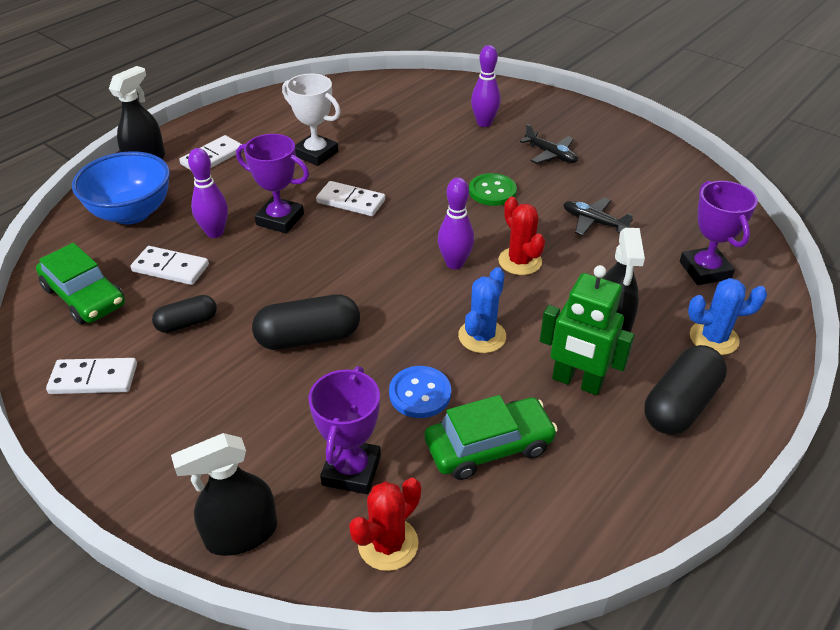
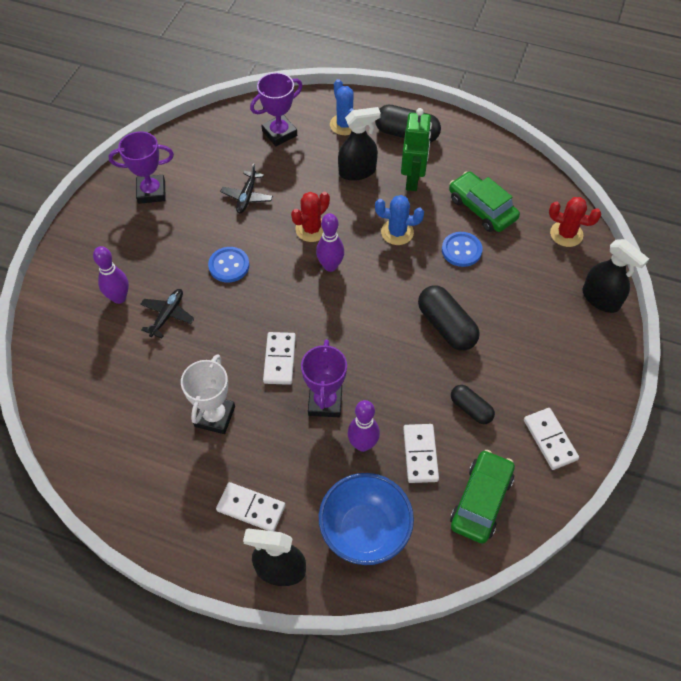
camera: 110 degrees left, 15 degrees up
purple trophy [309,366,381,494] -> purple trophy moved to [109,131,174,204]
green button [469,173,517,206] -> blue button [208,247,249,283]
black plane [520,124,578,164] -> black plane moved to [140,289,194,338]

